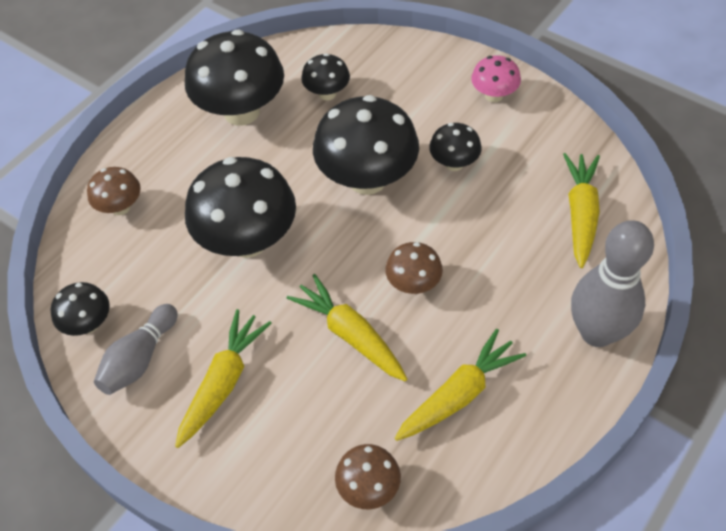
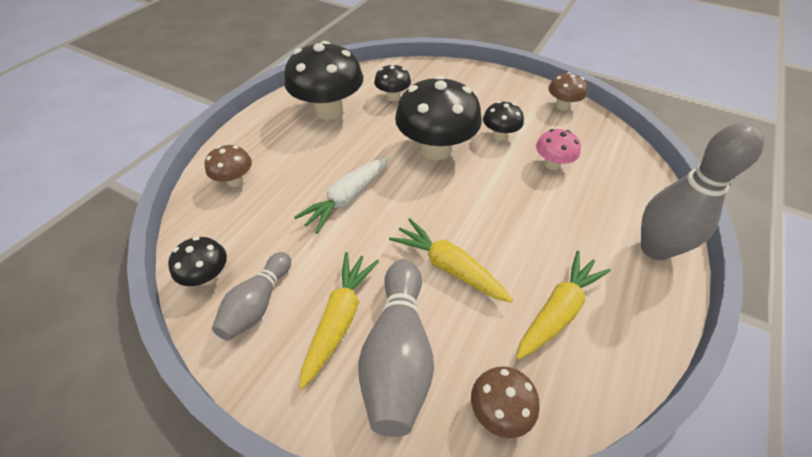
camera: 10 degrees left, 5 degrees down
black mushroom [185,157,296,258] -> white carrot [294,157,389,234]
brown mushroom [385,242,443,294] -> brown mushroom moved to [548,72,588,110]
pink mushroom [471,55,521,102] -> pink mushroom moved to [536,129,581,170]
yellow carrot [563,153,600,268] -> none
none -> grey bowling pin [358,260,434,437]

